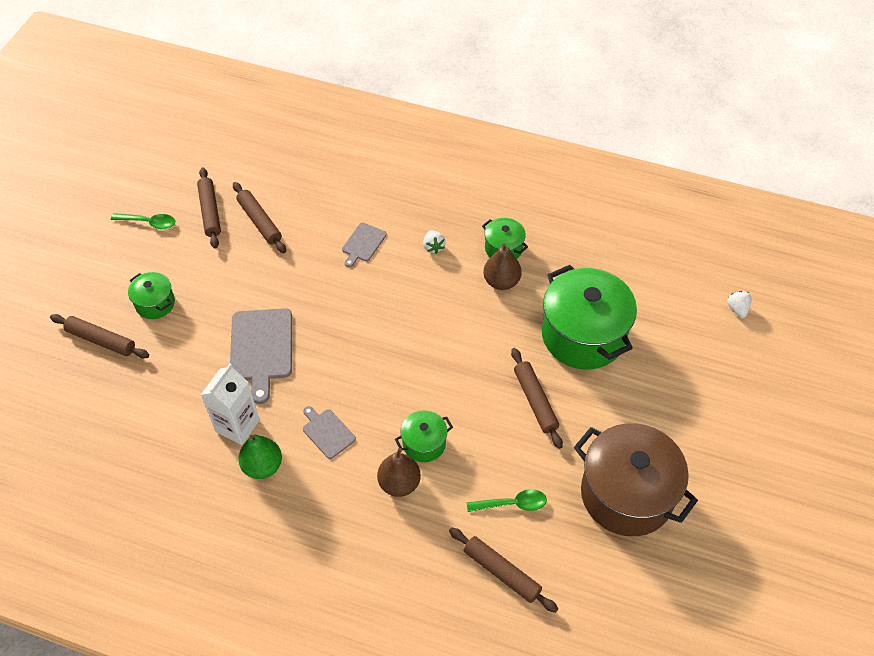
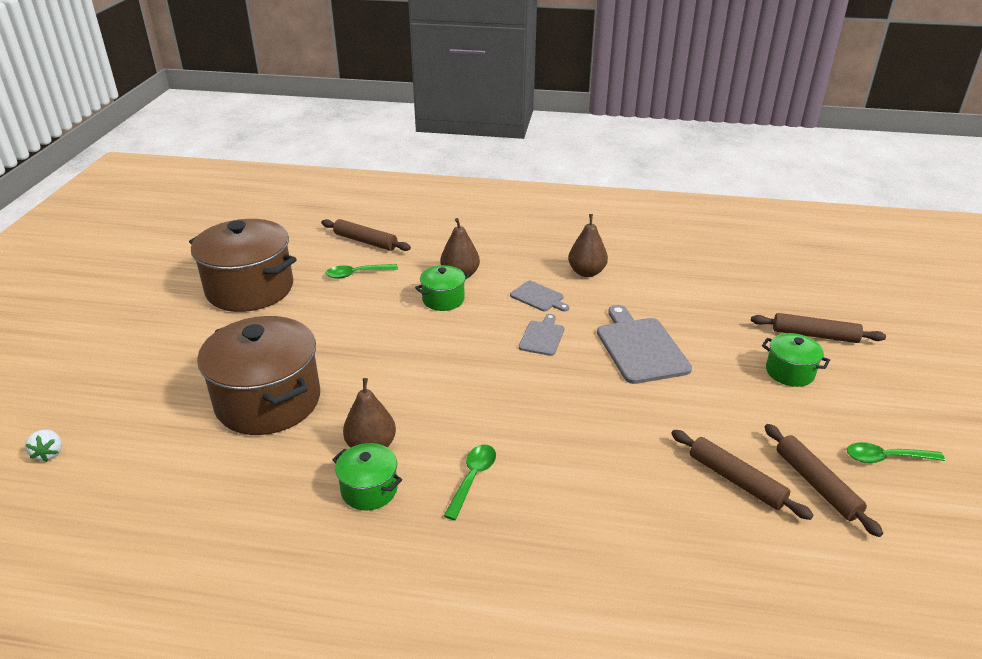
camera: 170 degrees right, 20 degrees down
white carton [201,363,260,445] -> none
green pear [238,435,282,479] -> brown pear [568,214,608,277]
grey cutting board [342,223,387,267] -> grey cutting board moved to [519,314,564,356]
white strawberry [423,230,446,254] -> green spoon [444,444,496,520]
brown rolling pin [511,348,563,449] -> none
green pot [542,265,637,369] -> brown pot [197,316,320,435]

